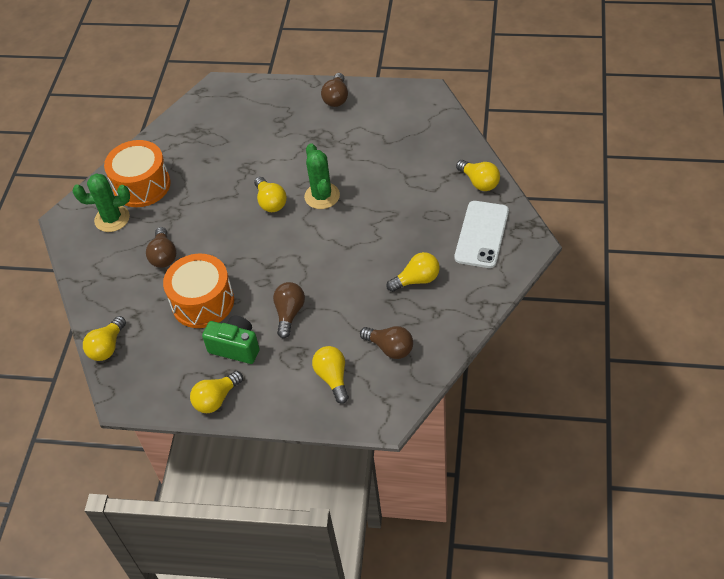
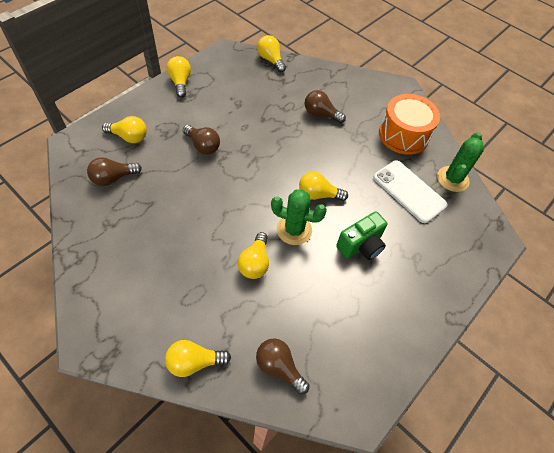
camera: 115 degrees right, 5 degrees up
green cactus [73,173,130,232] -> green cactus moved to [437,132,484,192]
orange drum [163,253,234,328] -> none
green camera [202,316,260,364] -> green camera moved to [336,211,387,260]
brown light bulb [321,73,348,107] -> brown light bulb moved to [256,338,309,395]
yellow light bulb [386,252,440,292] -> yellow light bulb moved to [238,232,269,279]
white phone [454,201,509,268] -> white phone moved to [373,161,447,223]

